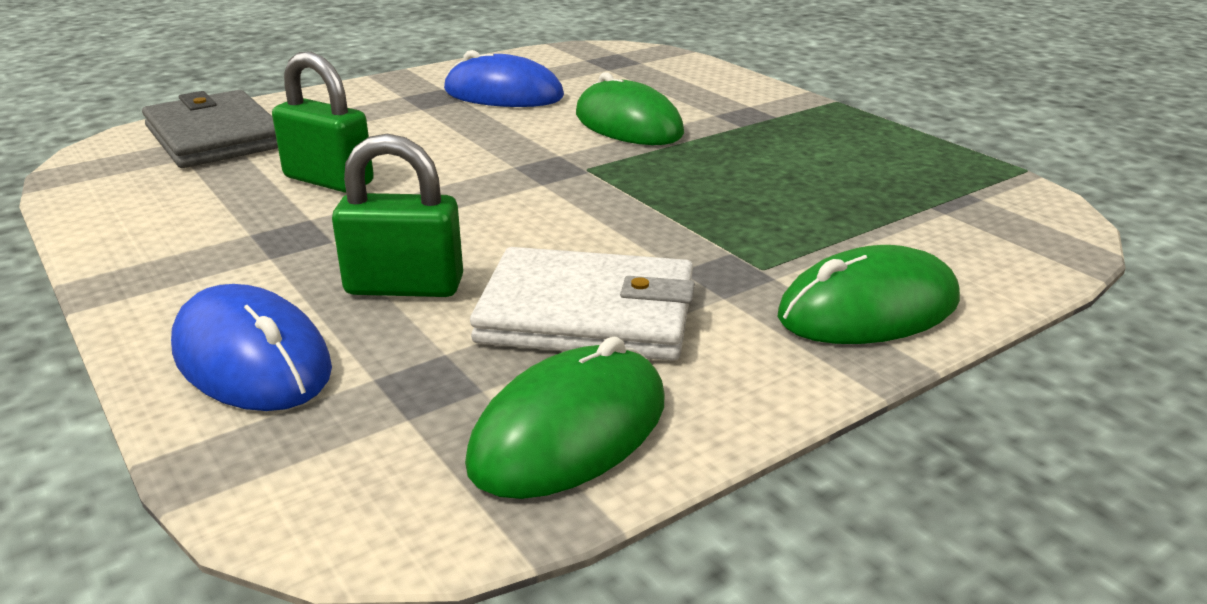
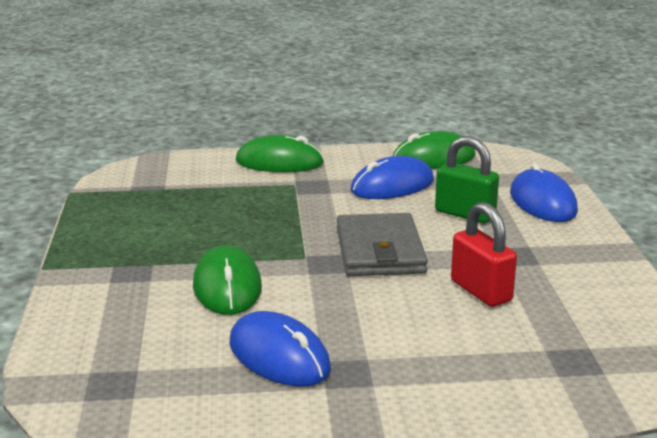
camera: 150 degrees left, 5 degrees down
grey wallet [142,90,278,168] -> grey wallet moved to [337,213,428,276]
green padlock [272,51,374,193] -> red padlock [451,202,517,307]
white wallet [470,247,695,361] -> blue mouse [351,156,434,199]

